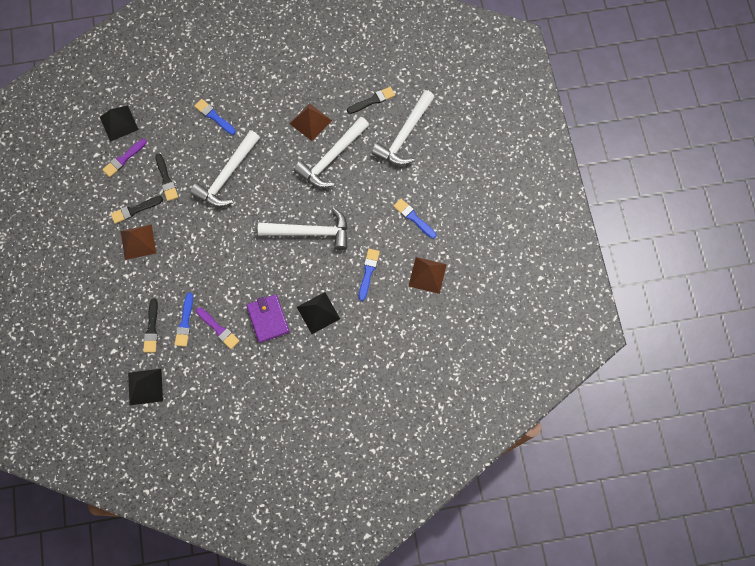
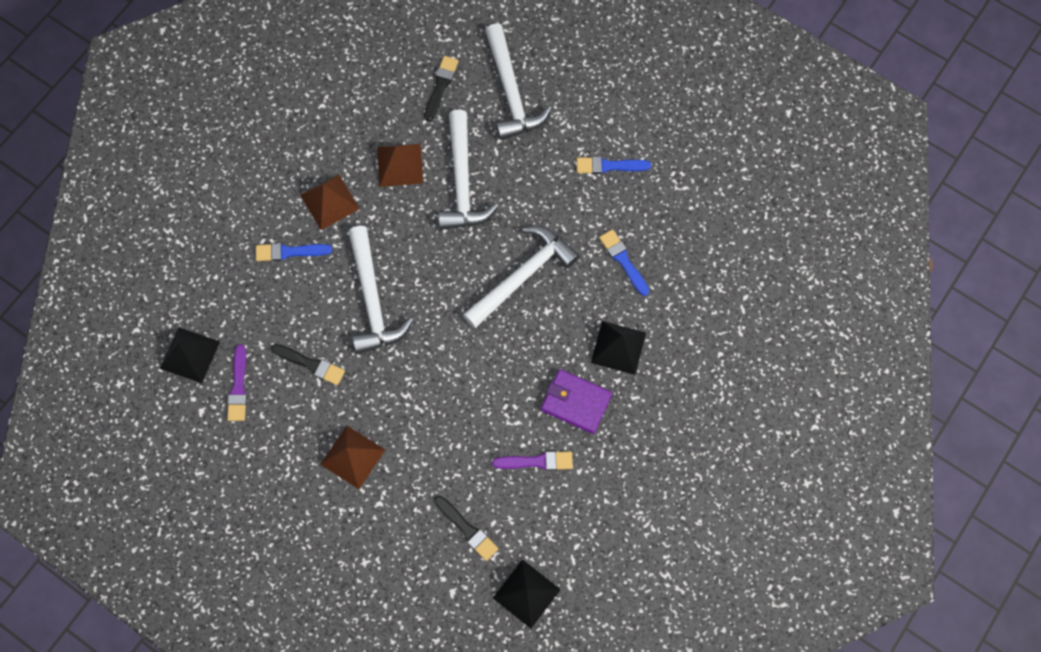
camera: 45 degrees left, 0 degrees up
black brush [111,196,163,224] -> none
blue brush [175,293,193,347] -> none
brown pyramid [409,257,447,294] -> brown pyramid moved to [300,174,360,230]

